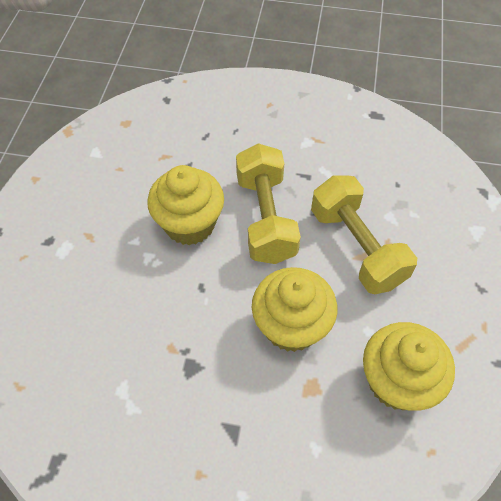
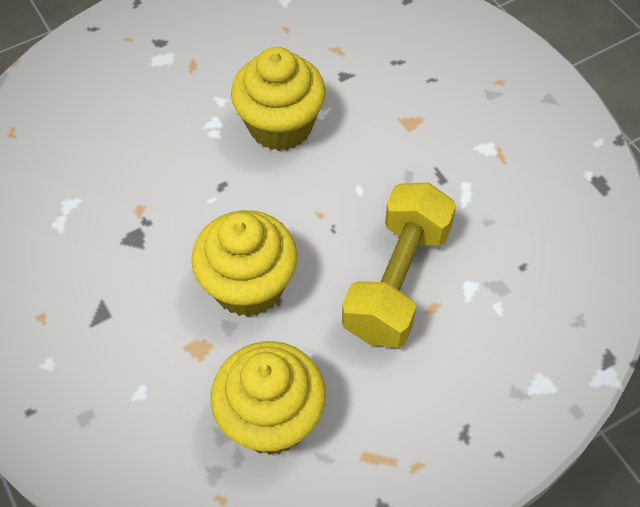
camera: 50 degrees right, 0 degrees up
yellow dumbbell [236,143,301,264] -> none

